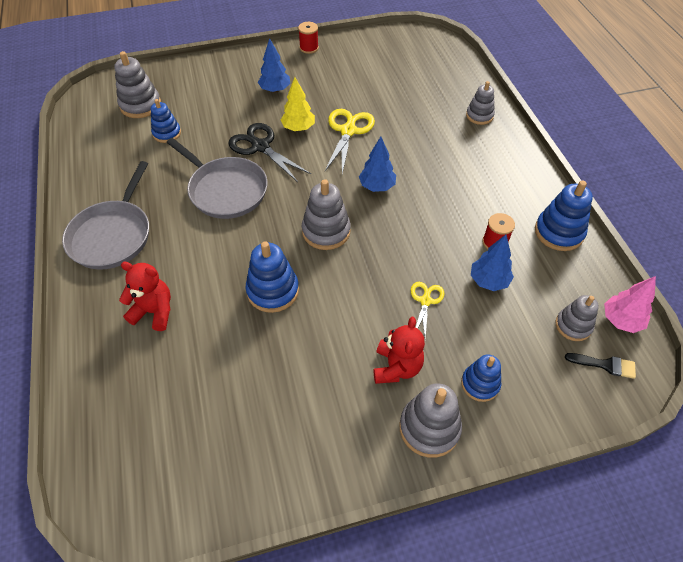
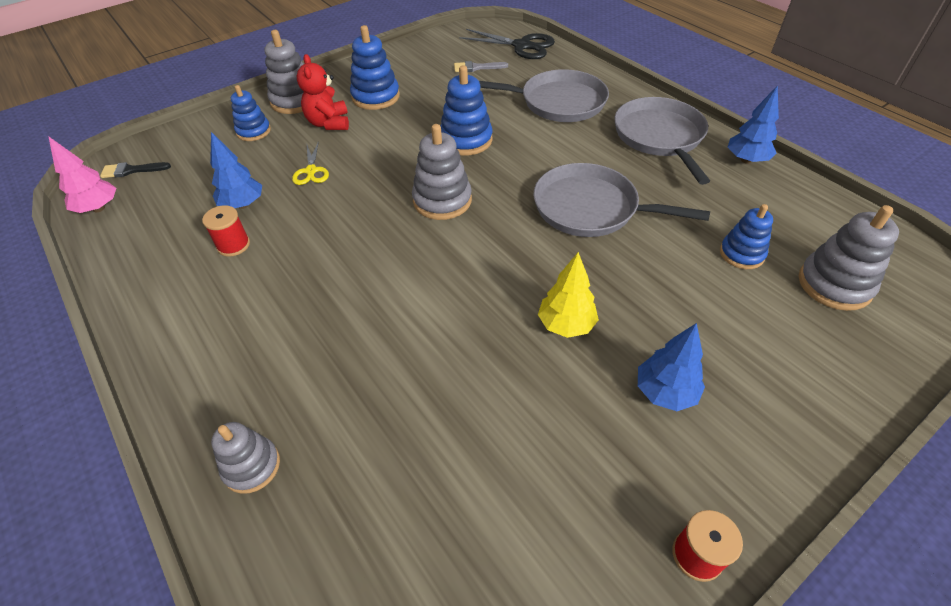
camera: 160 degrees right, 5 degrees down
red teddy bear [119,262,171,331] -> grey pan [479,69,609,122]
black scissors [229,123,311,182] -> black scissors moved to [460,29,555,59]
yellow scissors [325,109,375,174] -> none
blue tree [359,136,396,192] -> blue tree moved to [728,85,779,164]
blue stacking toy [535,180,593,251] -> blue stacking toy moved to [350,25,400,110]
grey stacking toy [556,295,599,341] -> none
none -> grey brush [454,61,508,72]

